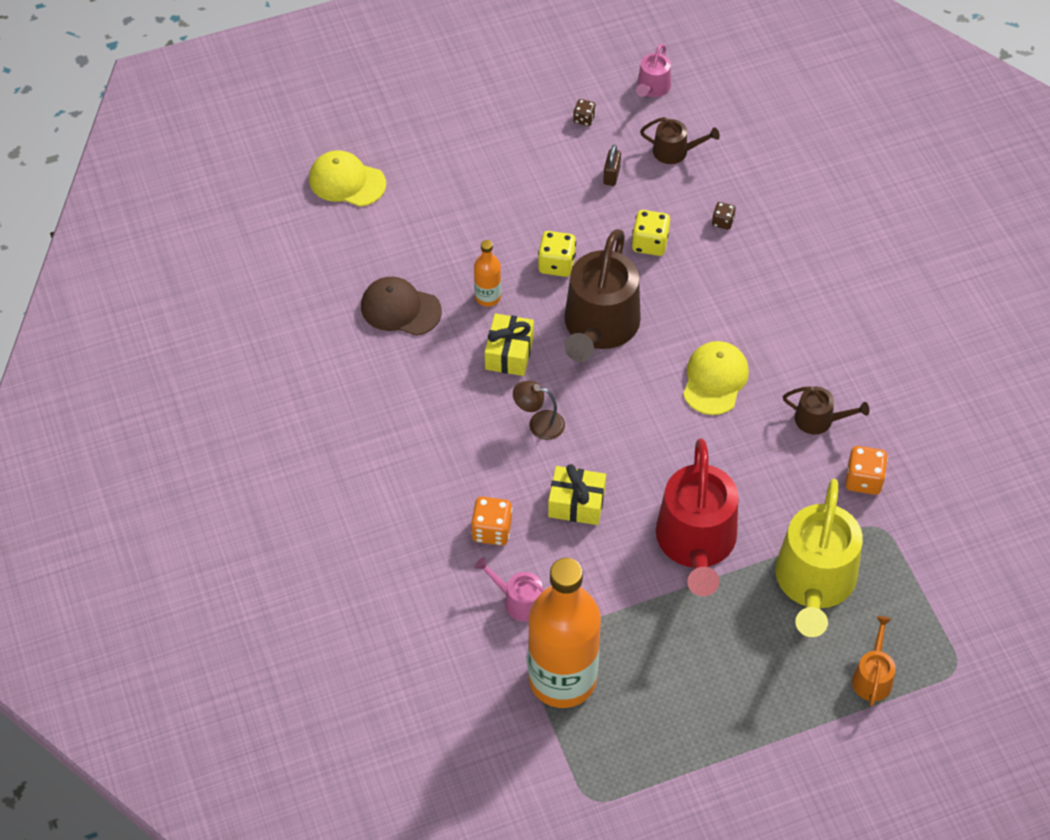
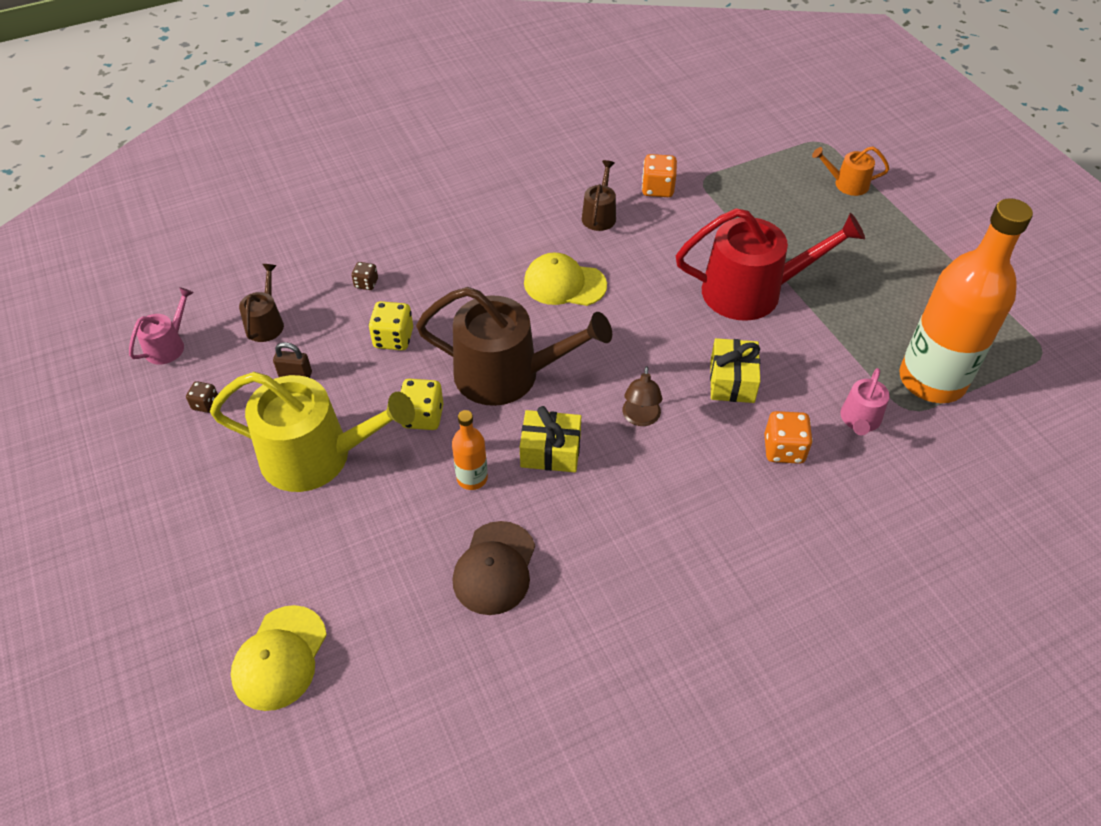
camera: 95 degrees left, 5 degrees down
pink watering can [636,44,671,97] -> pink watering can turned 75 degrees counterclockwise [129,287,194,365]
yellow watering can [775,479,863,637] -> yellow watering can moved to [210,372,415,492]

